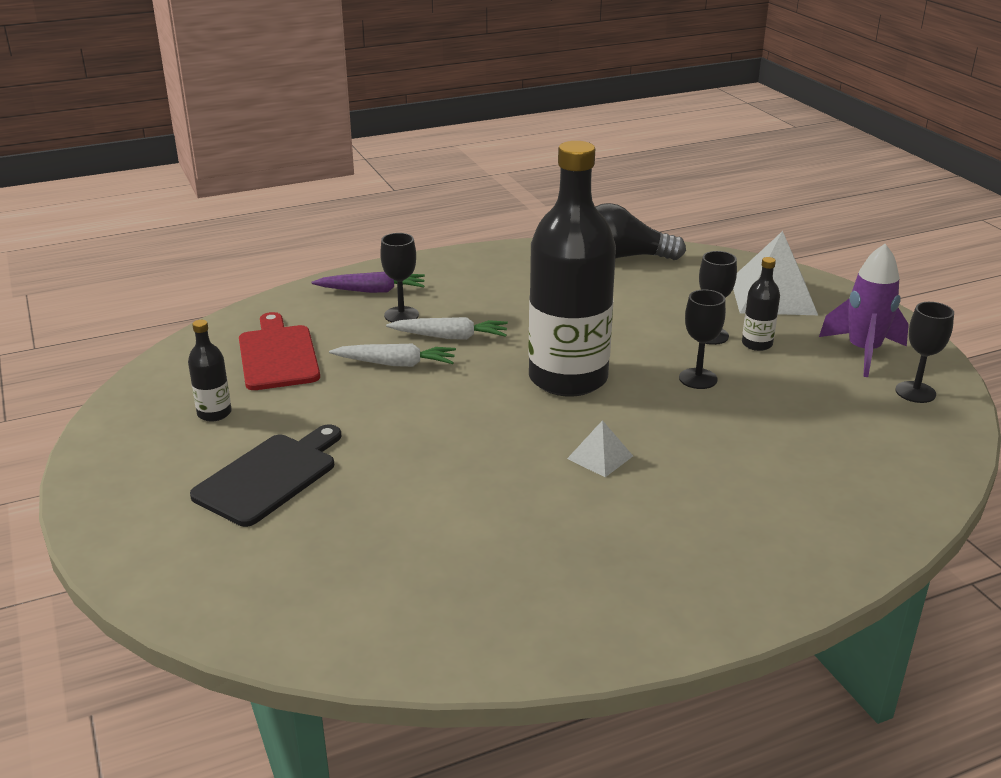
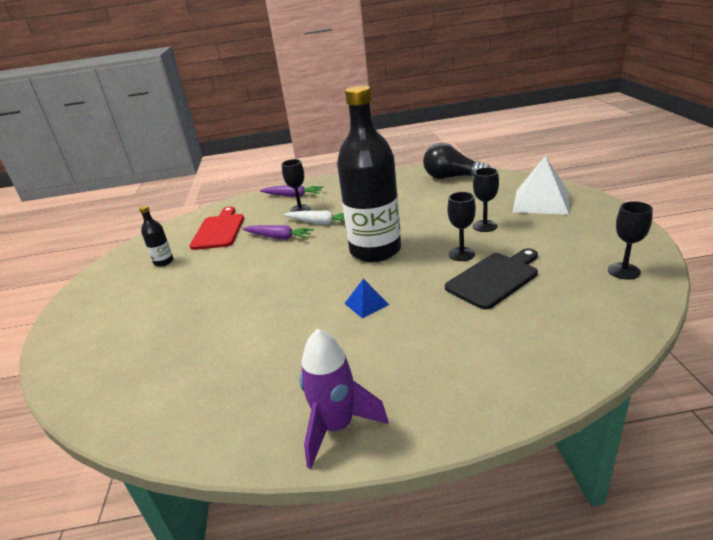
camera: 20 degrees right, 0 degrees up
black cutting board [190,424,341,527] -> black cutting board moved to [445,248,538,309]
white carrot [329,344,456,367] -> purple carrot [242,225,314,240]
white pyramid [567,420,633,477] -> blue pyramid [344,279,389,318]
black bottle [742,257,780,351] -> none
purple rocket [819,244,909,377] -> purple rocket moved to [299,329,389,469]

